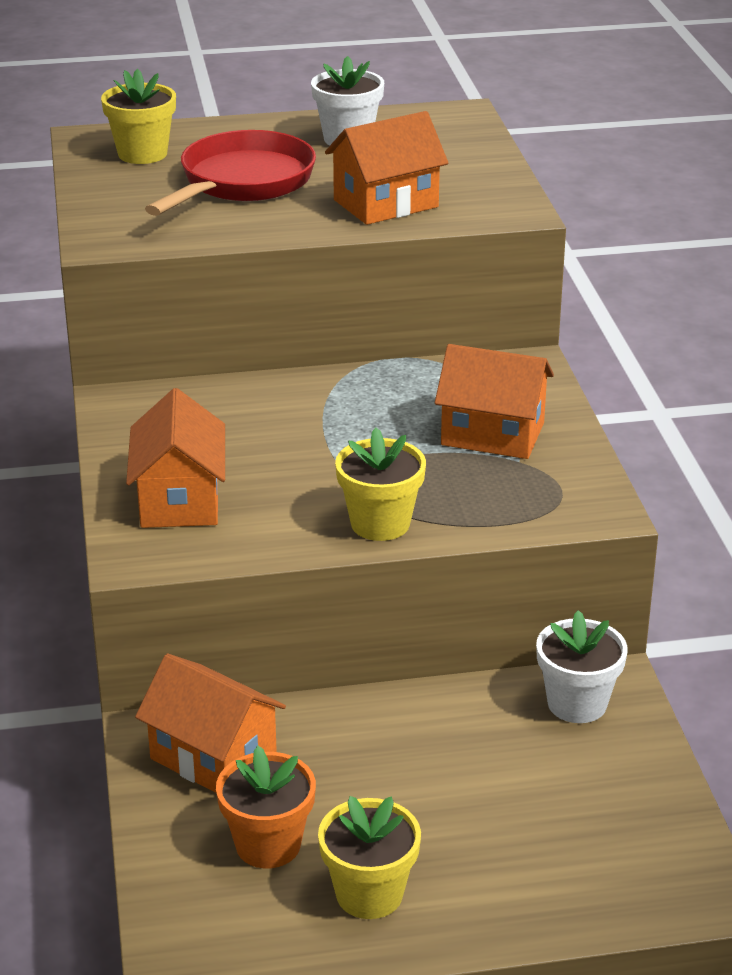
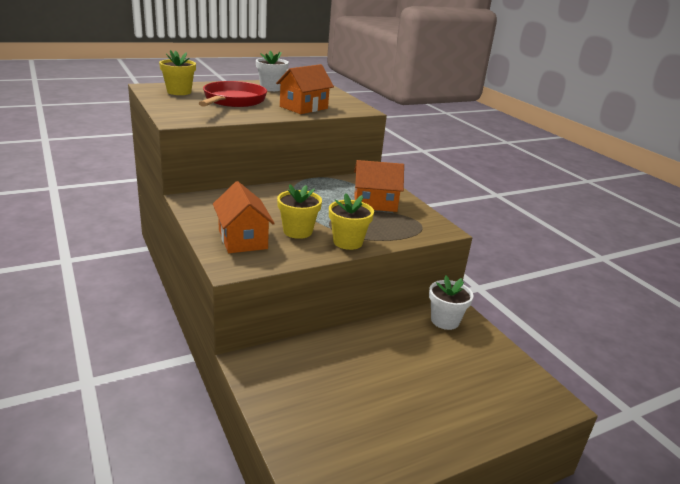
camera: 20 degrees left, 5 degrees down
orange house [135,653,286,793] -> none
orange flower pot [216,746,316,868] -> none
yellow flower pot [318,796,421,919] -> yellow flower pot moved to [277,184,322,239]

